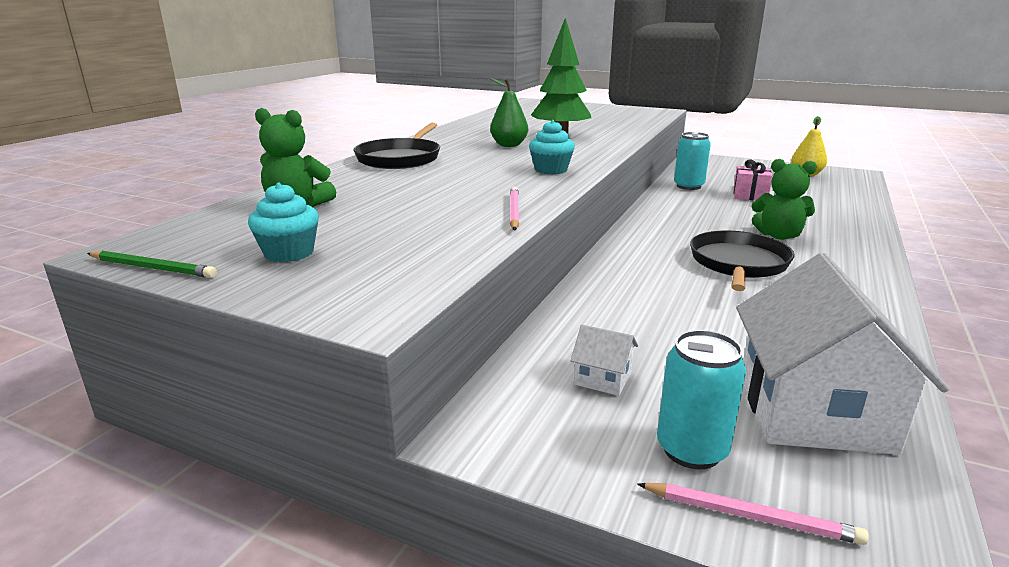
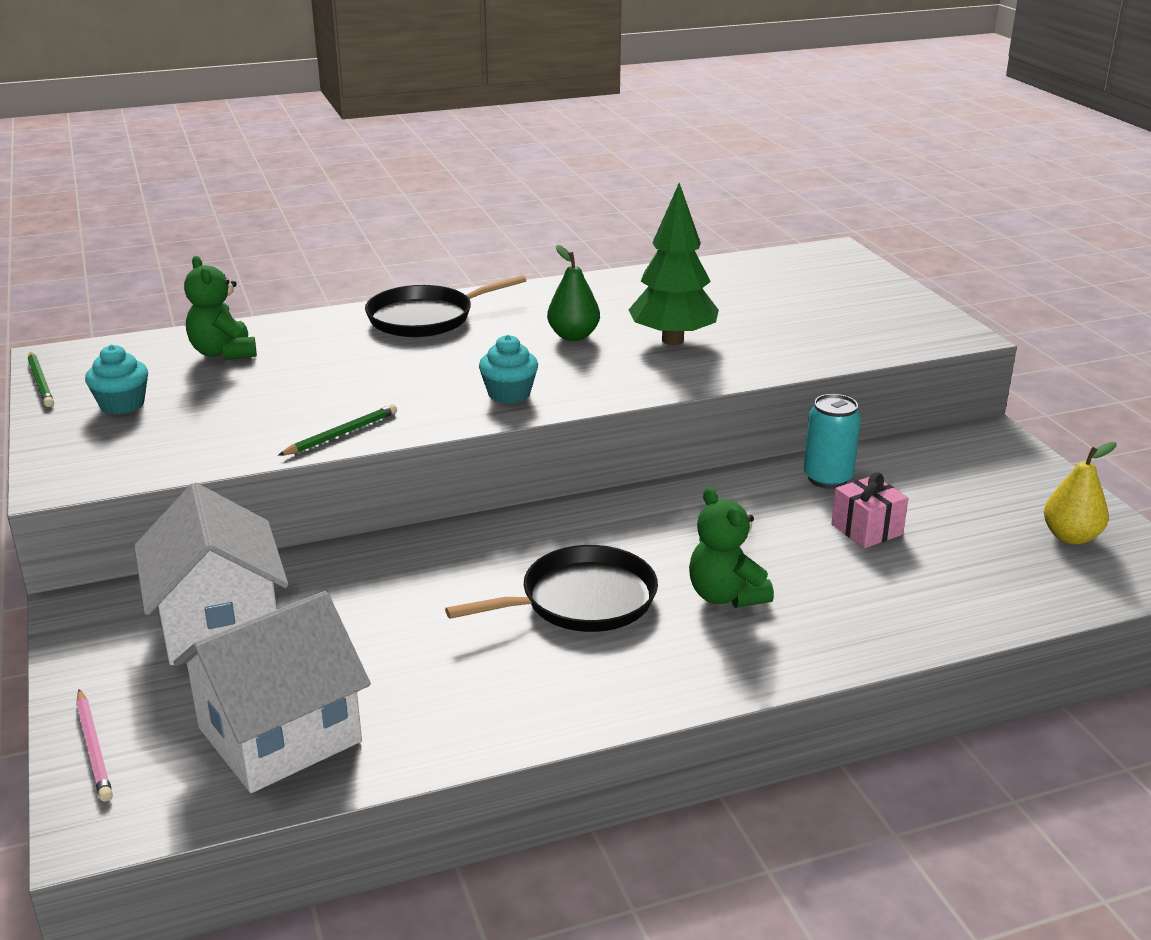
camera: 45 degrees right, 5 degrees up
pink pencil [510,186,519,231] -> green pencil [278,404,397,456]
white house [570,325,638,396] -> white house [134,483,288,665], size x2.39
turquoise can [657,330,746,469] -> none

